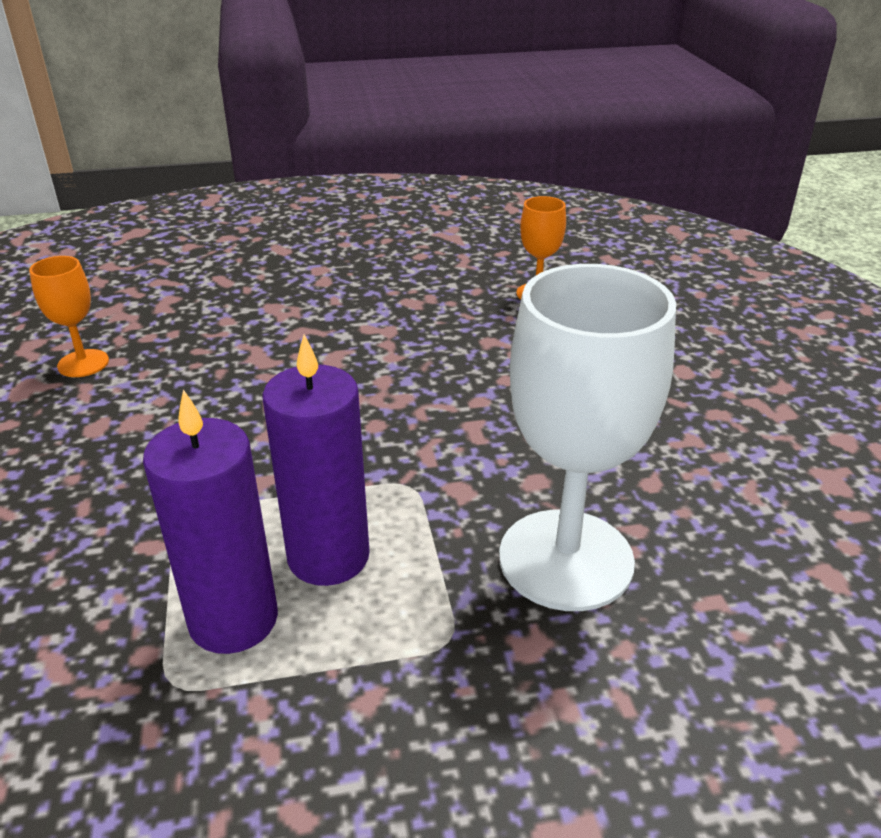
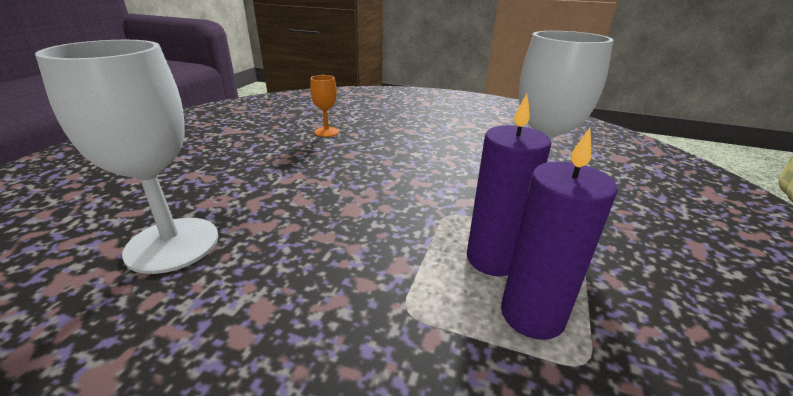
camera: 60 degrees left, 5 degrees down
orange goblet [29,256,109,377] -> none
none -> white goblet [35,40,218,274]

